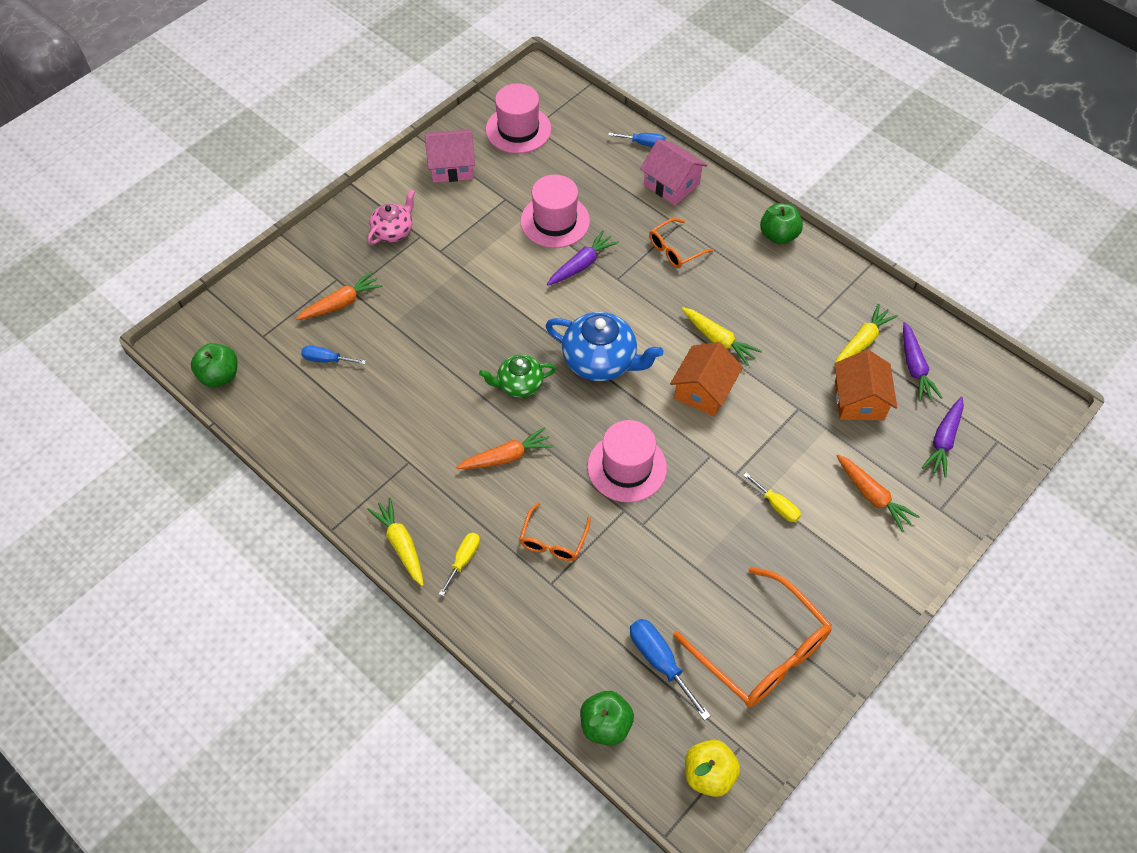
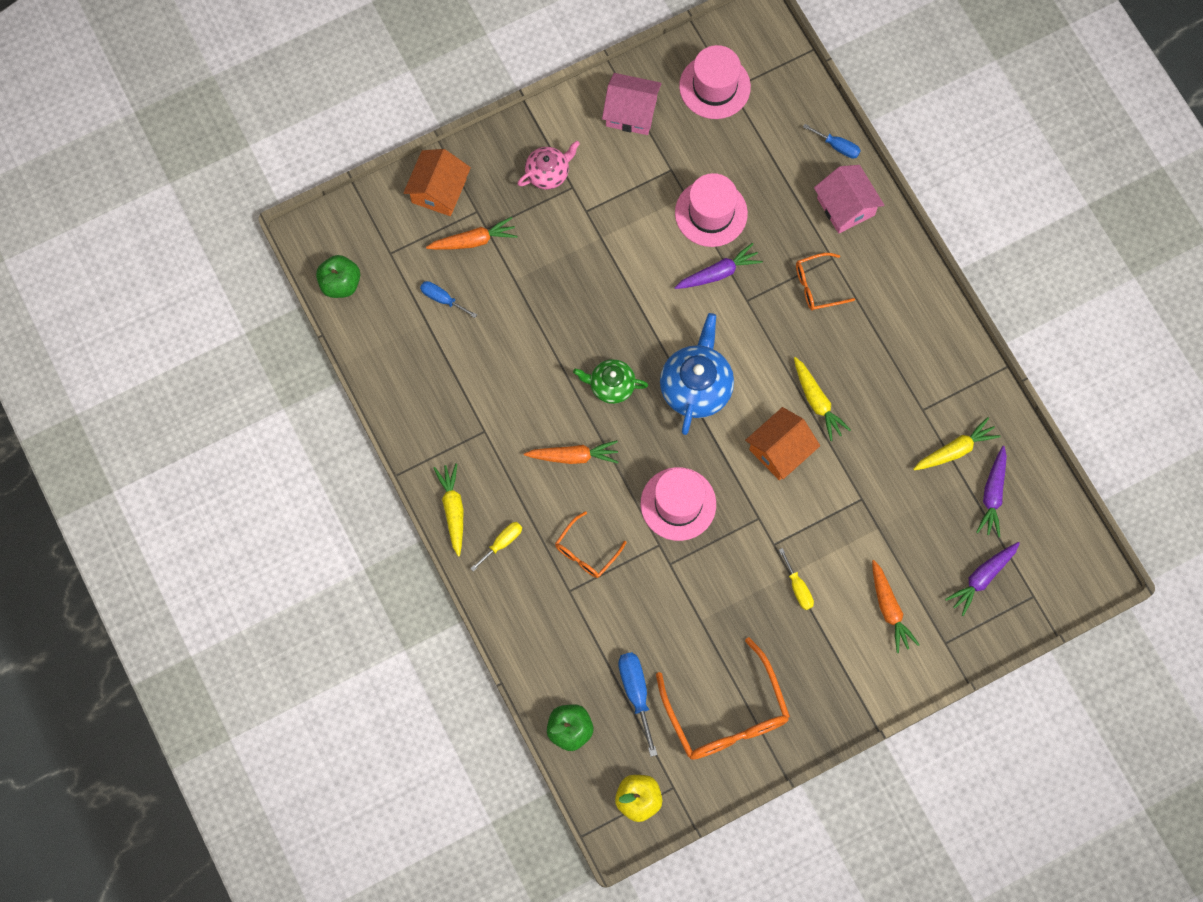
camera: 20 degrees right, 15 degrees up
blue teapot [545,312,663,381] -> blue teapot turned 120 degrees counterclockwise [660,313,734,435]
green apple [760,203,803,244] -> none
orange house [835,350,897,420] -> orange house moved to [403,149,471,216]

